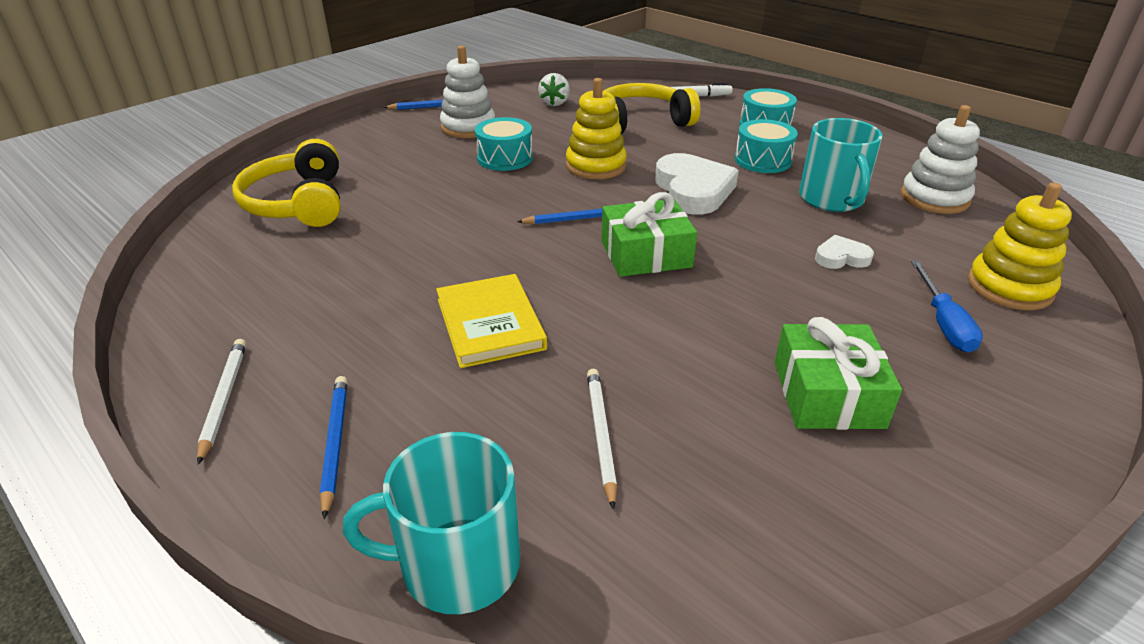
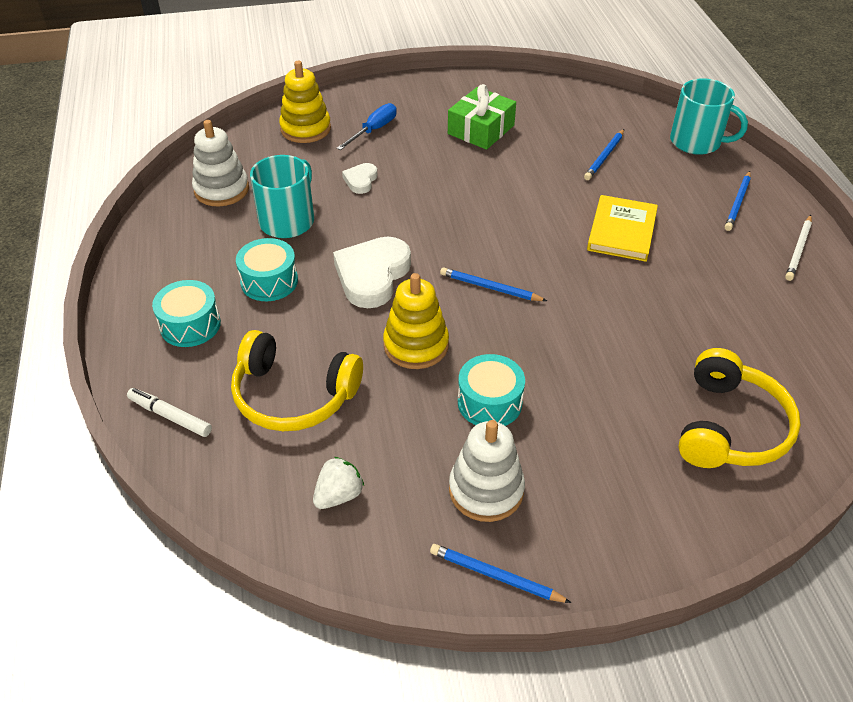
camera: 145 degrees left, 10 degrees up
white pencil [587,369,617,510] -> blue pencil [584,129,624,180]
green gift [601,192,697,277] -> none
white heart [815,235,874,269] -> white heart turned 75 degrees clockwise [342,163,377,194]

